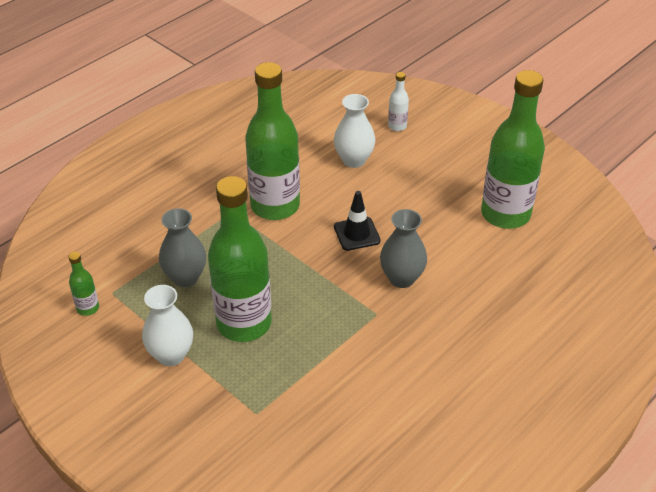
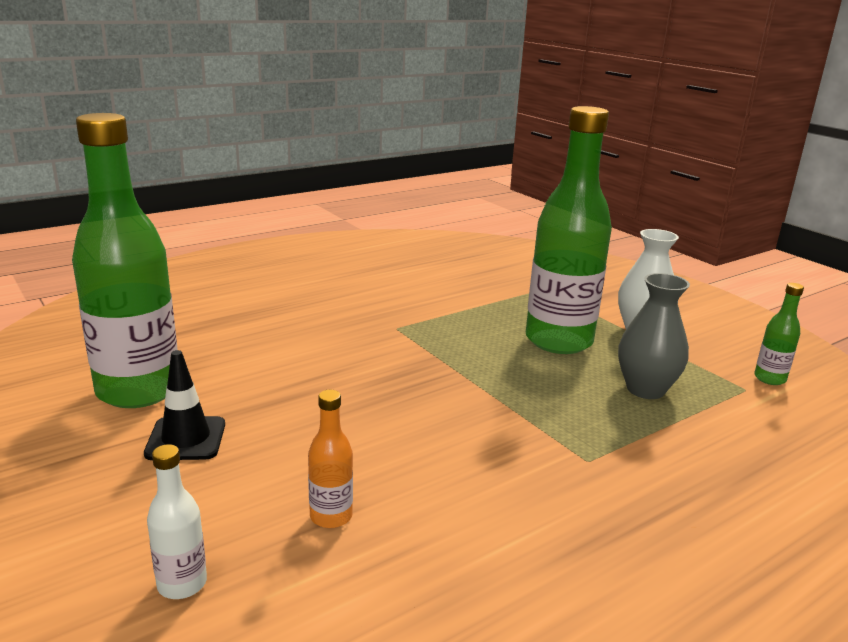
camera: 170 degrees left, 20 degrees down
green bottle [245,62,300,220] -> none
white vase [334,94,375,168] -> orange bottle [308,390,353,528]
black traffic cone [334,191,381,251] -> black traffic cone moved to [144,350,225,460]
grey vase [380,209,427,288] -> none

